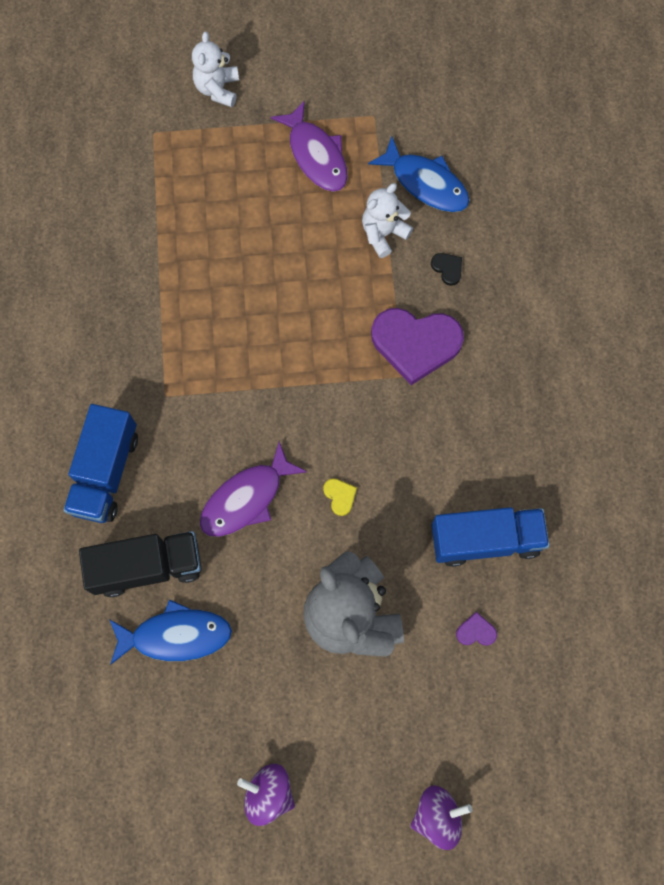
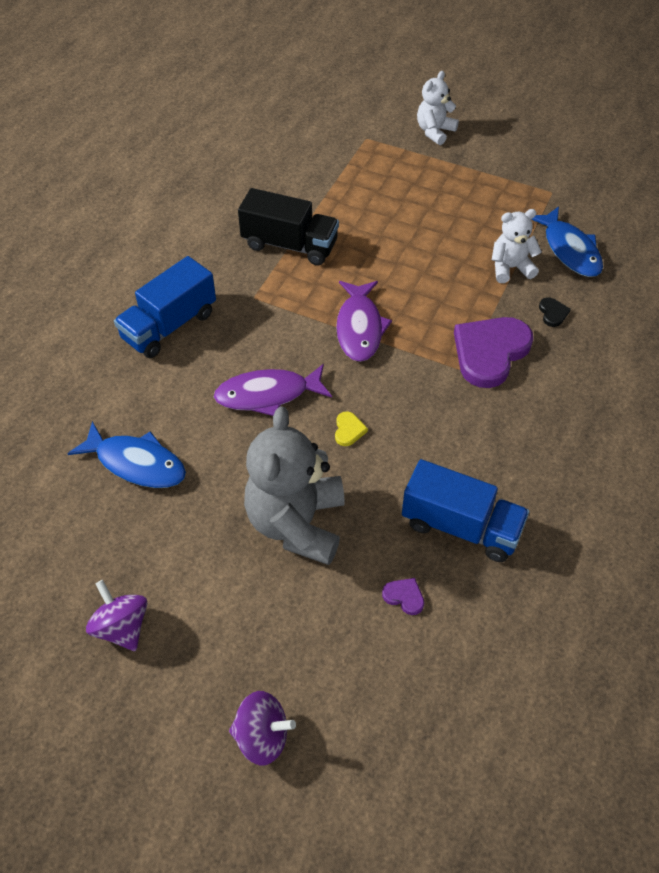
camera: 30 degrees right, 20 degrees down
black truck [79,531,201,597] -> black truck moved to [238,188,339,265]
purple fish [271,100,348,192] -> purple fish moved to [336,281,392,362]
purple heart [371,308,464,385] -> purple heart turned 90 degrees clockwise [454,317,533,388]

